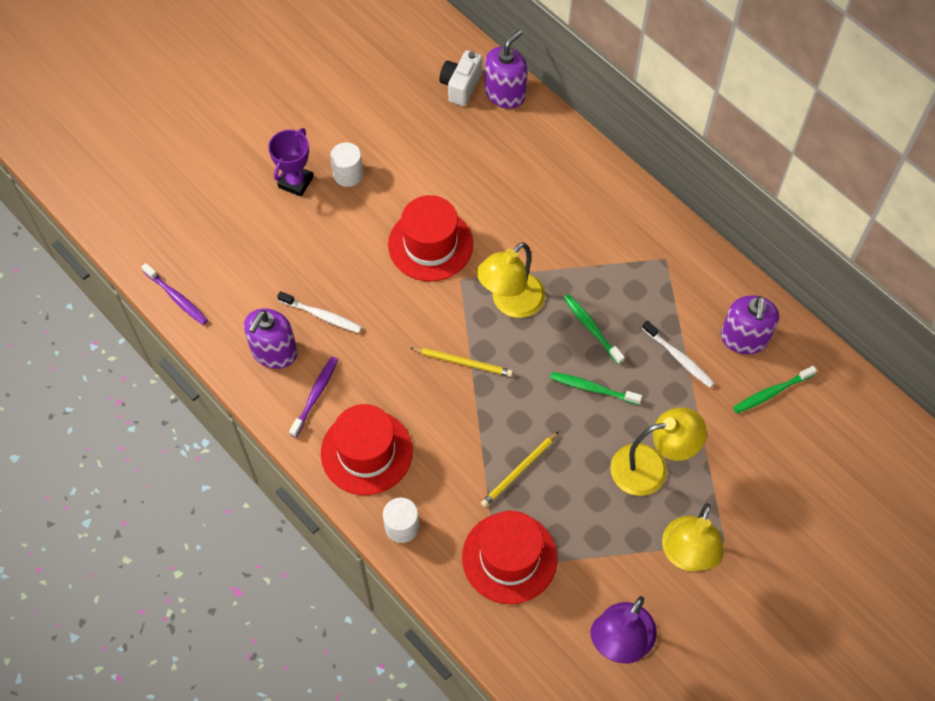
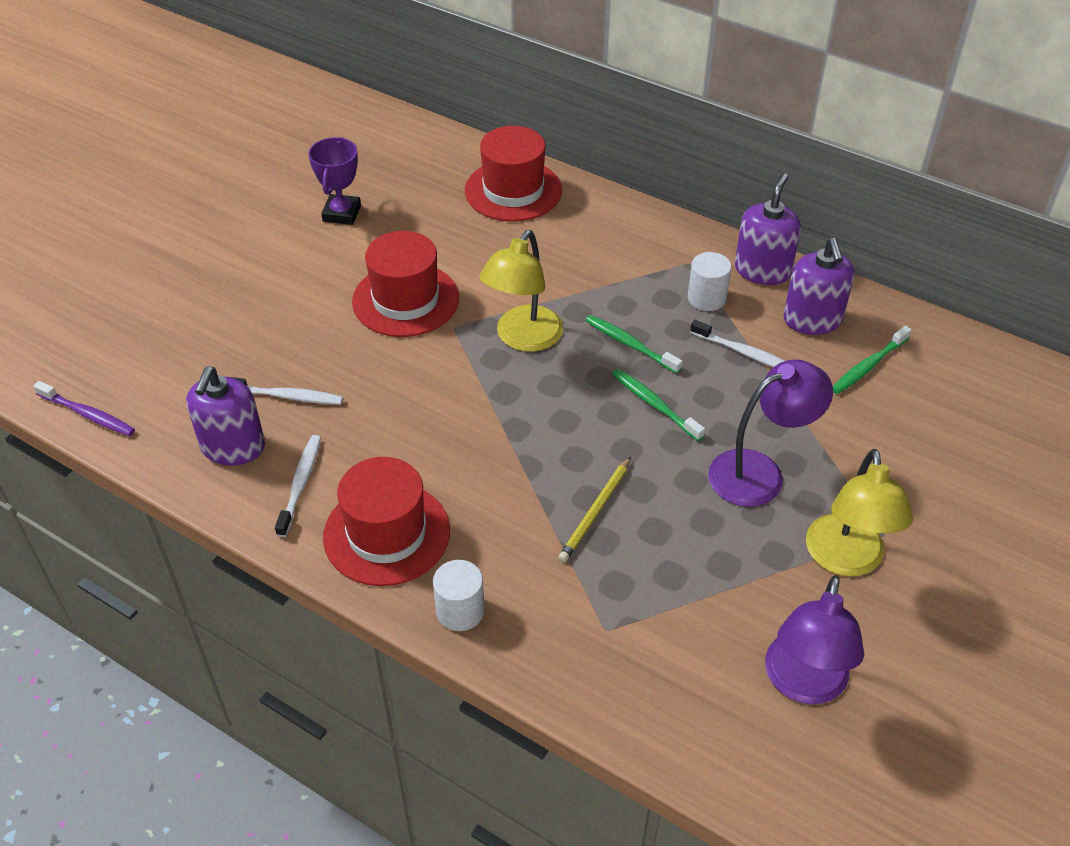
camera: 15 degrees left, 15 degrees down
purple trophy [268,128,313,197] -> purple trophy moved to [308,137,361,225]
purple toothbrush [289,357,338,437] -> white toothbrush [275,435,321,537]
white cylinder [330,142,363,187] -> white cylinder moved to [688,252,731,311]
yellow pencil [410,348,513,377] -> none
white camera [439,50,482,106] -> none
red hat [462,511,557,604] -> red hat moved to [465,126,562,222]
purple soap dispenser [485,30,527,109] -> purple soap dispenser moved to [735,173,801,285]
green toothbrush [550,372,642,405] -> green toothbrush turned 45 degrees clockwise [612,369,705,441]
yellow lamp [610,407,707,496] -> purple lamp [708,360,833,507]

